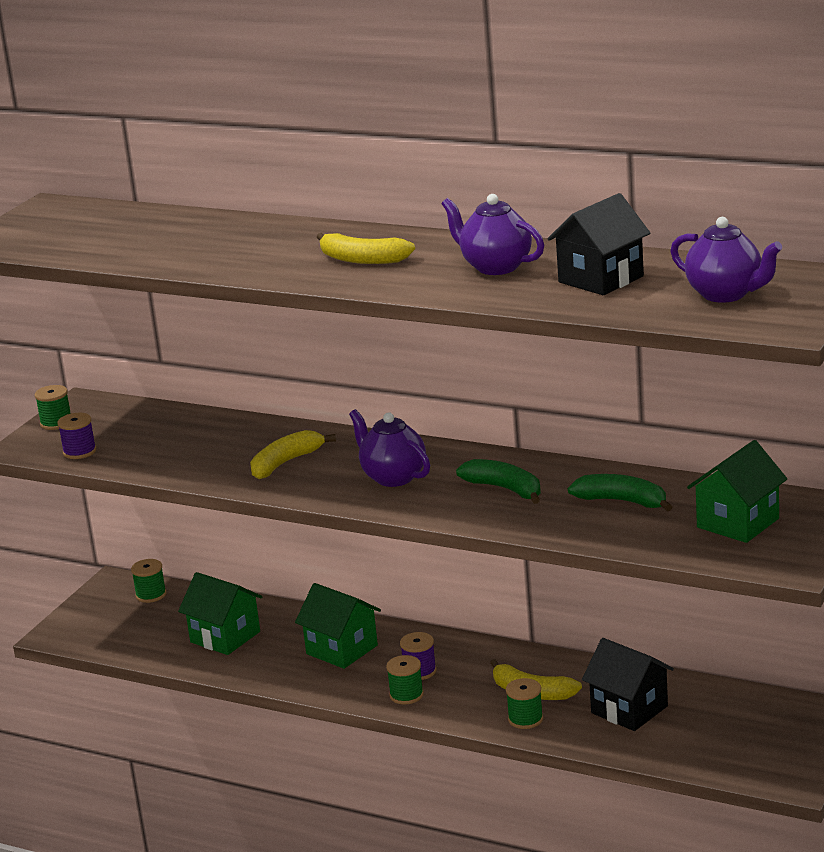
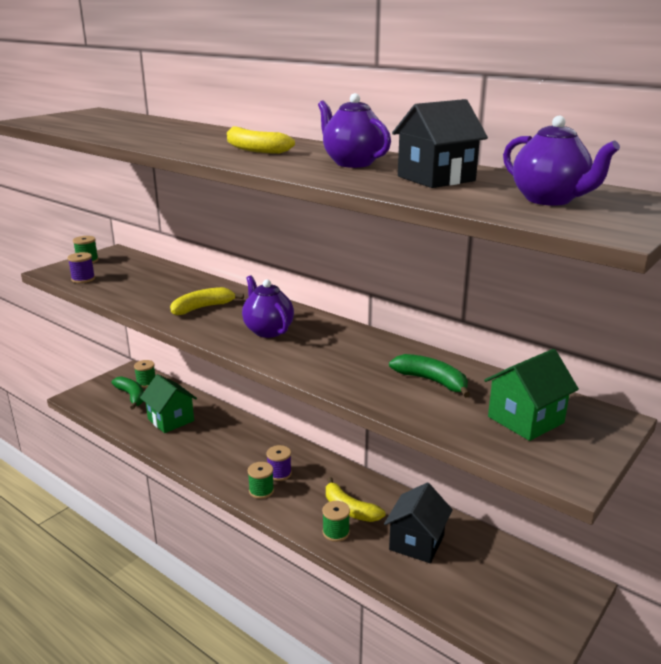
camera: 10 degrees right, 0 degrees up
green house [295,583,381,669] -> none
green banana [456,459,541,504] -> green banana moved to [111,376,144,410]
black house [582,638,674,731] -> black house turned 60 degrees clockwise [384,482,453,563]

